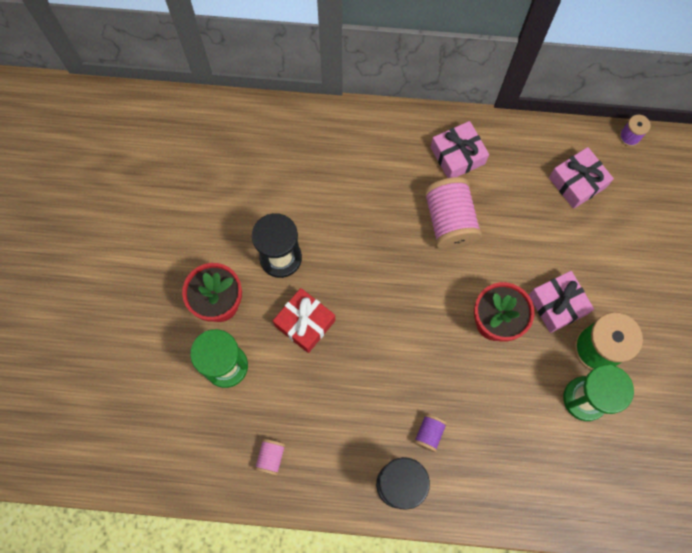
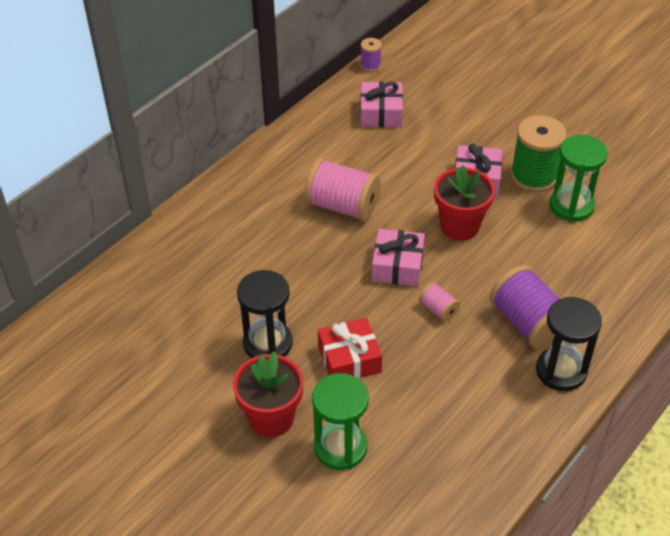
camera: 55 degrees left, 25 degrees down
pink spool [254,438,286,476] -> pink spool moved to [419,282,460,322]
purple spool [414,414,447,452] -> purple spool [490,265,560,350], size x2.04
pink gift [430,121,489,178] -> pink gift moved to [372,229,425,286]

